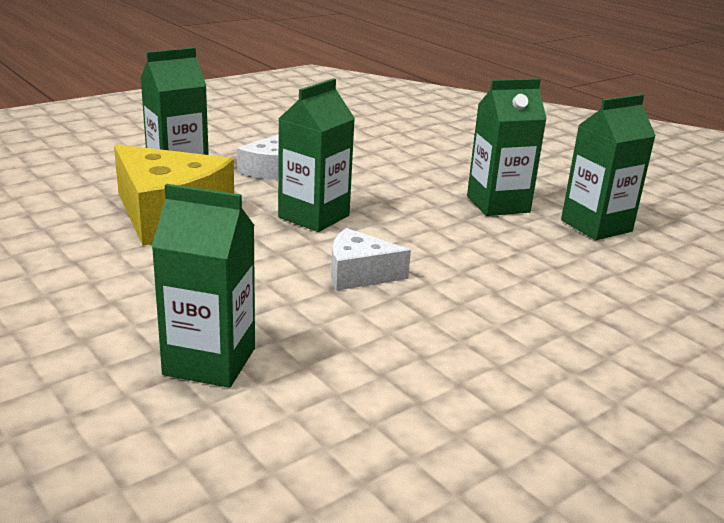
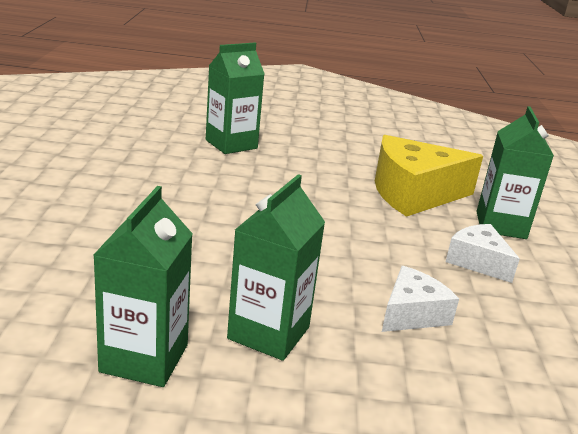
camera: 130 degrees right, 0 degrees up
green carton [278,78,355,232] -> none
white cheese [331,228,411,291] -> white cheese moved to [382,266,459,332]

